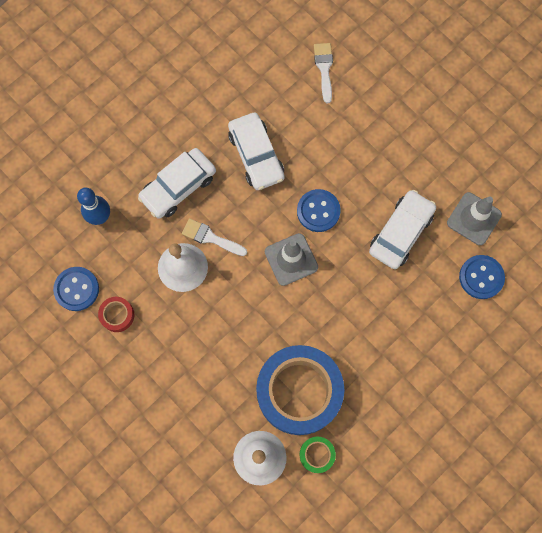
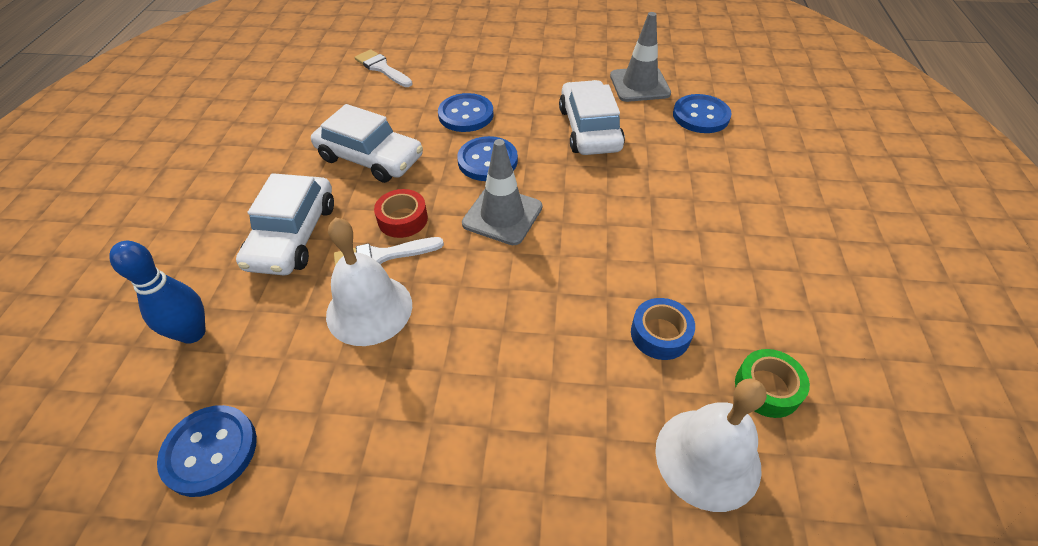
camera: 40 degrees left, 25 degrees down
red tape [98,297,134,332] -> red tape moved to [374,189,428,238]
blue tape [256,345,344,435] -> blue tape [631,298,695,360], size x0.41
none -> blue button [438,93,494,132]

